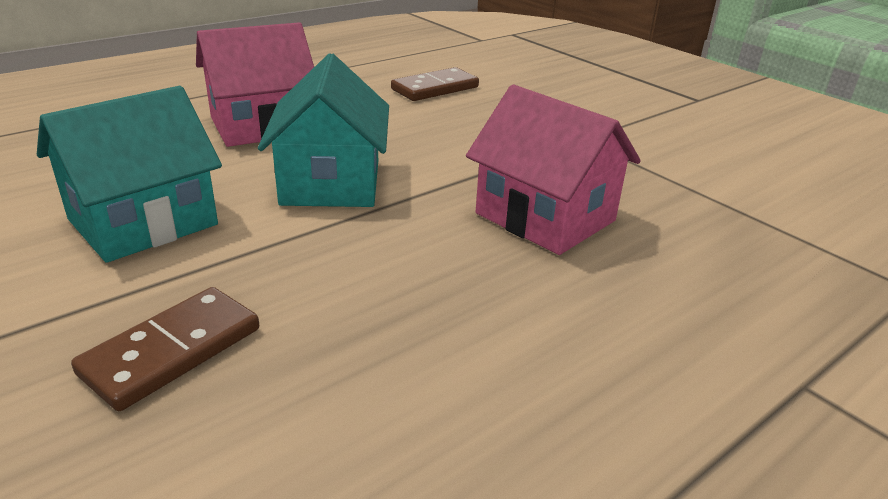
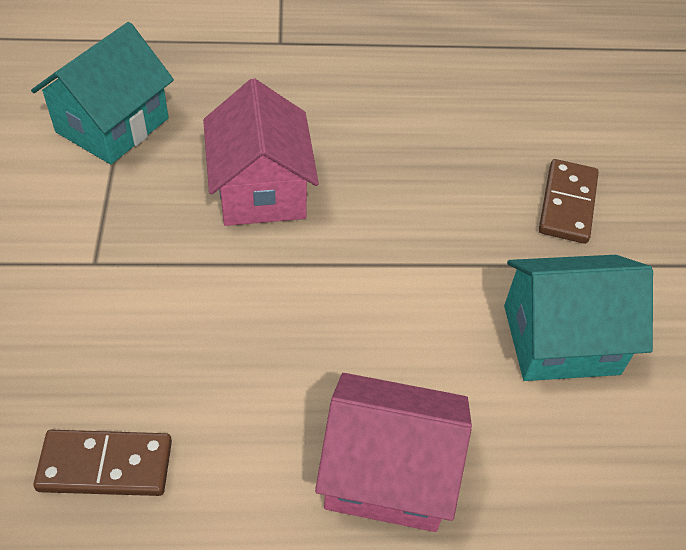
camera: 145 degrees left, 20 degrees up
brown domino [71,287,259,411] -> brown domino turned 60 degrees counterclockwise [539,159,599,244]
turquoise house [258,53,389,207] -> turquoise house moved to [31,22,174,165]

